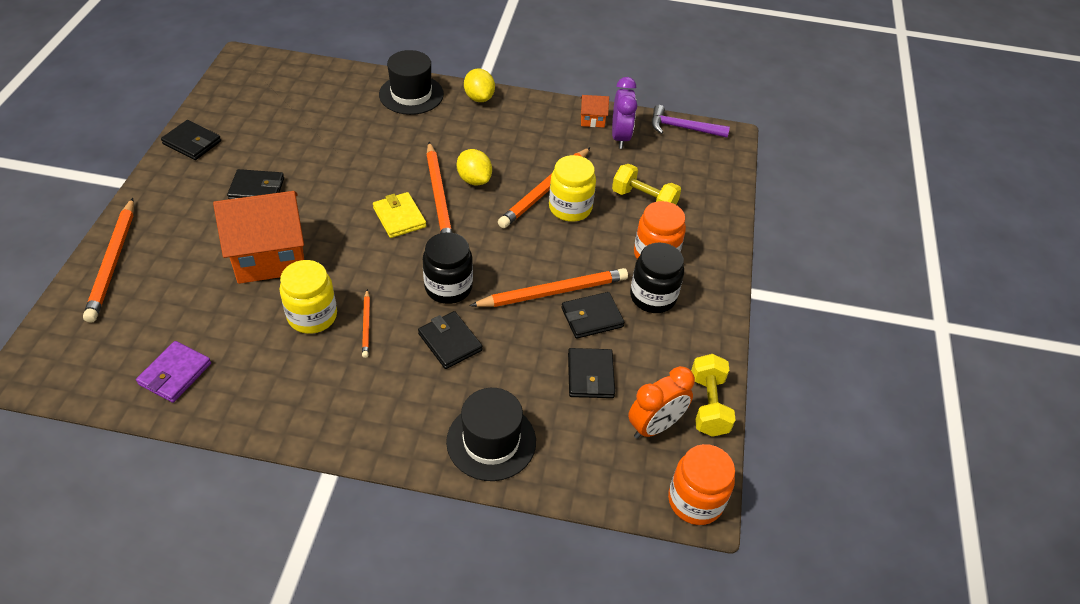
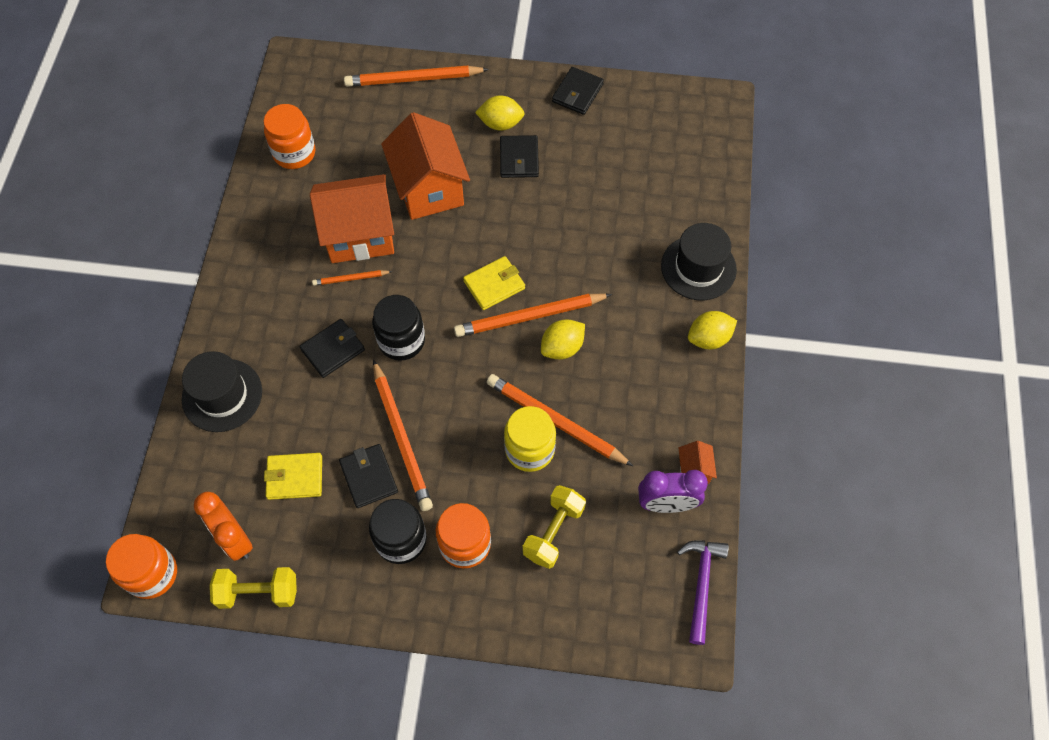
camera: 90 degrees right, 15 degrees up
purple wallet [136,341,211,403] -> orange jar [264,104,315,169]
yellow jar [280,260,337,334] -> orange house [310,174,394,263]
black wallet [568,348,615,398] -> yellow wallet [264,453,322,500]
none -> yellow lemon [475,95,525,131]

